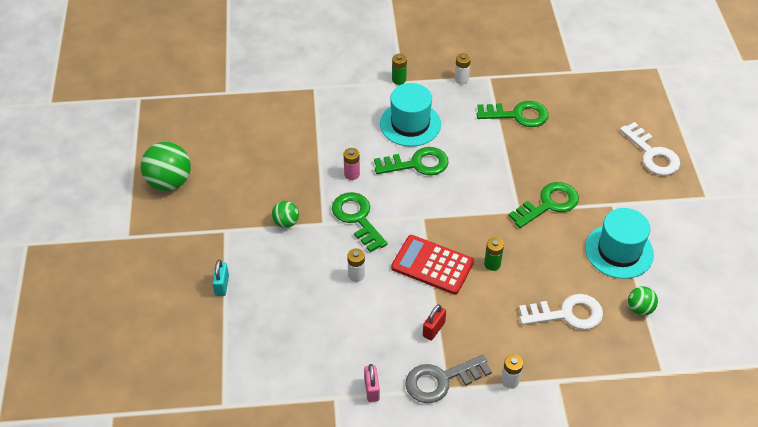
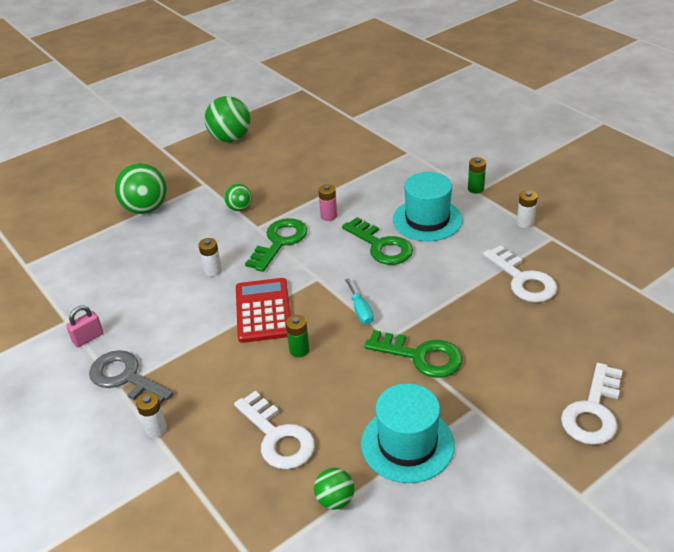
camera: 60 degrees right, 10 degrees down
turquoise padlock [212,260,229,296] -> green ball [115,163,167,214]
red padlock [423,304,446,340] -> none
green key [476,101,549,127] -> white key [483,245,557,303]
none -> turquoise screwdriver [345,278,374,325]

